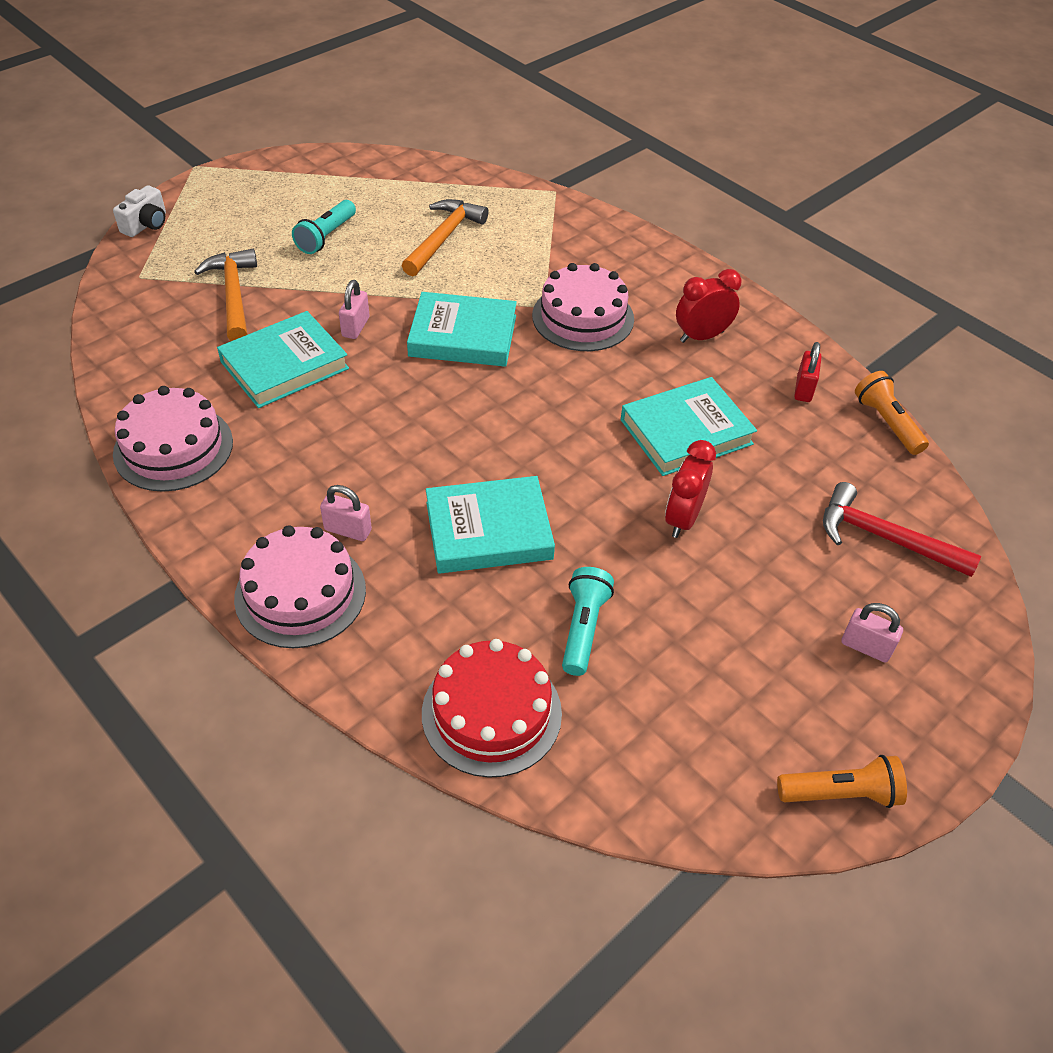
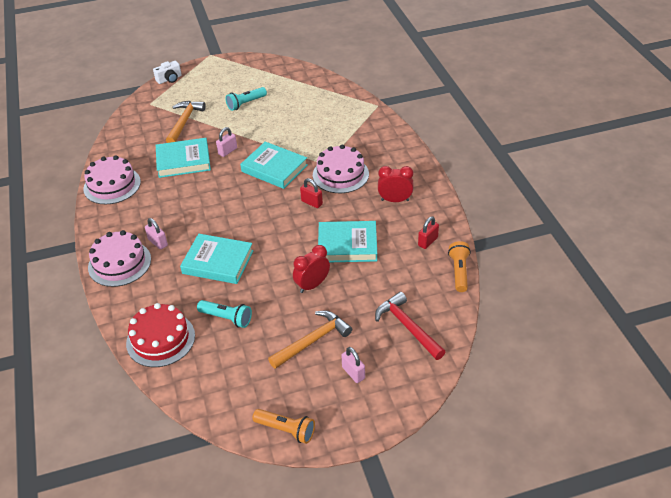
camera: 30 degrees right, 5 degrees down
orange hammer [402,199,489,276] -> orange hammer moved to [268,311,352,369]
turquoise flashlight [562,567,614,676] -> turquoise flashlight turned 75 degrees clockwise [197,300,252,328]
none -> red padlock [300,178,323,208]

